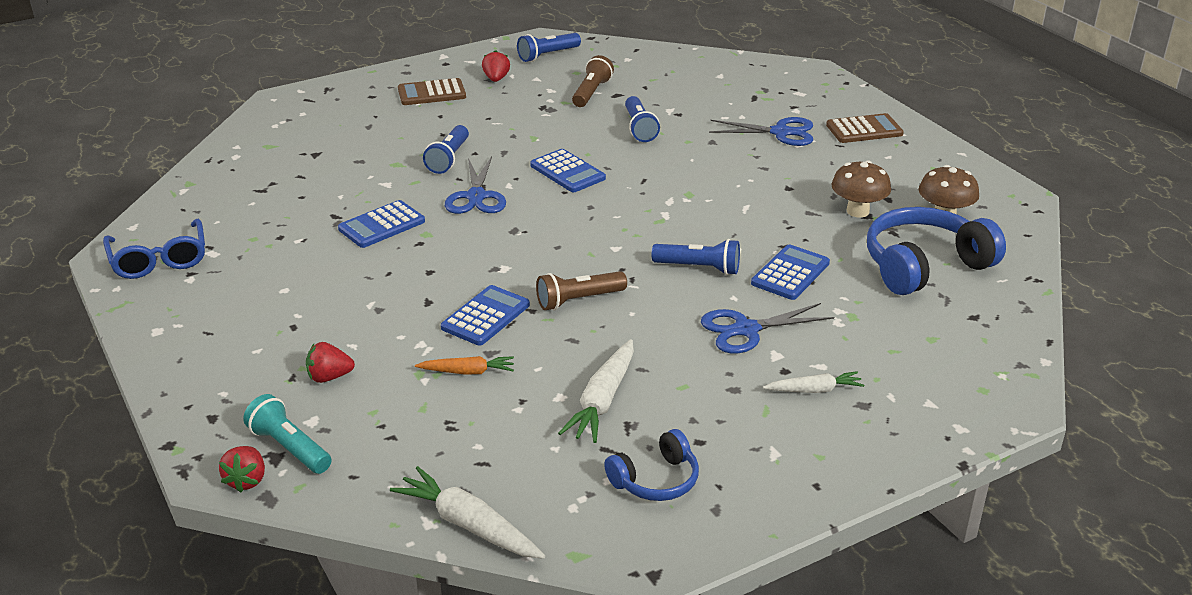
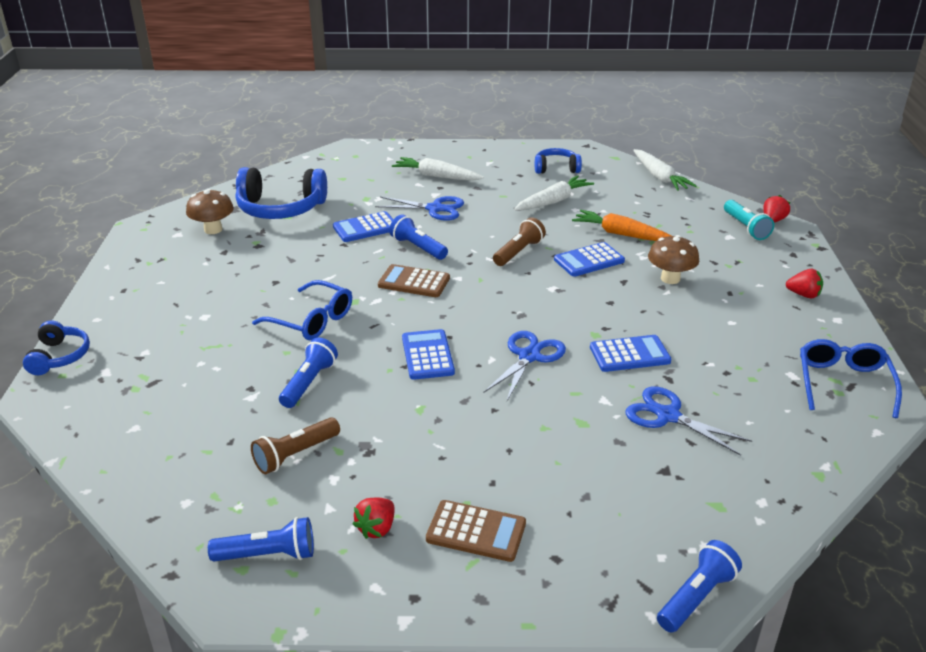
camera: 150 degrees left, 0 degrees up
red strawberry [306,342,355,383] -> red strawberry moved to [786,269,823,298]
orange carrot [415,356,514,375] -> orange carrot [572,210,671,241], size x1.61
blue flashlight [423,125,469,174] -> blue flashlight moved to [657,540,742,632]
brown flashlight [536,271,627,310] -> brown flashlight turned 60 degrees counterclockwise [493,218,546,266]
blue scissors [709,117,813,146] -> blue scissors moved to [625,386,752,456]
white carrot [763,371,864,393] -> white carrot [392,157,484,181], size x1.61
brown calculator [826,113,904,143] -> brown calculator moved to [378,264,450,297]
brown mushroom [831,160,891,217] -> brown mushroom moved to [648,235,699,284]
none -> blue headphones [23,320,90,375]
none -> blue glasses [252,280,352,340]

